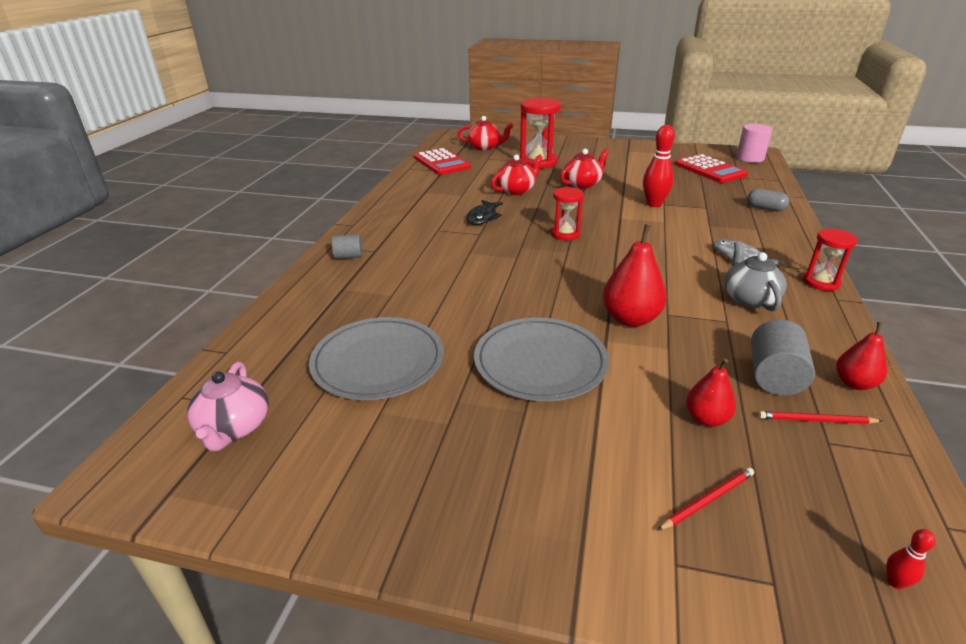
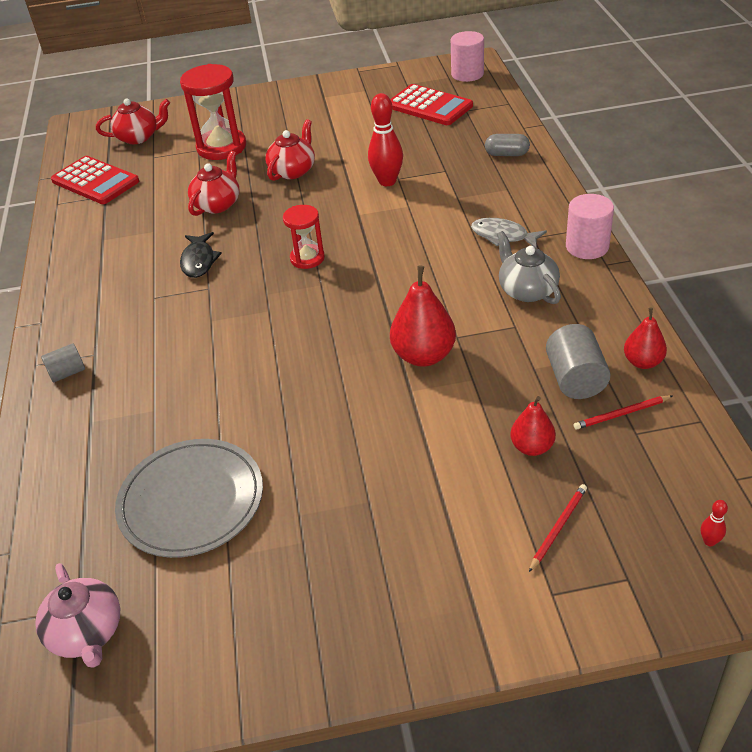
camera: 20 degrees left, 10 degrees up
grey plate [474,318,609,401] -> none
red hourglass [803,229,858,291] -> pink cylinder [566,194,614,259]

